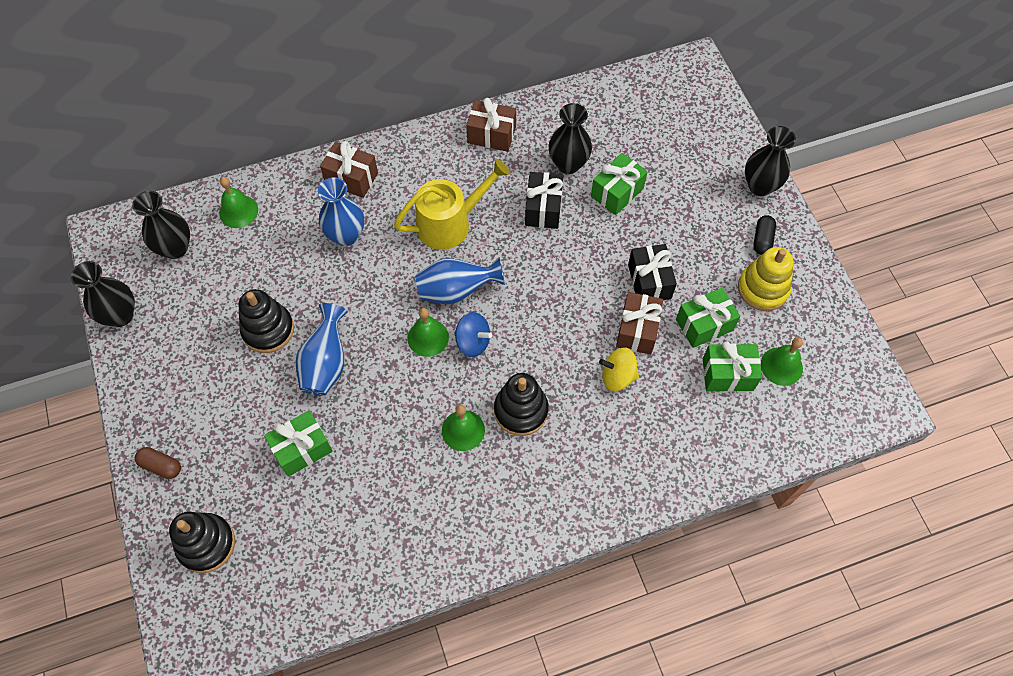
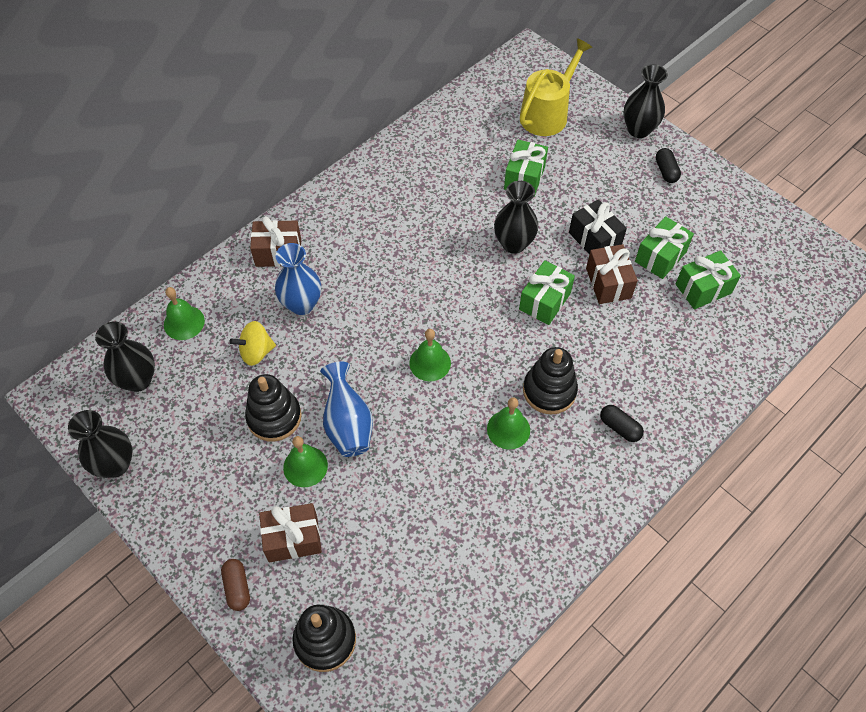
camera: 25 degrees left, 5 degrees down
brown capsule [135,447,181,479] -> brown capsule turned 75 degrees clockwise [221,559,250,611]
green gift [264,410,333,477] -> green gift moved to [519,260,575,325]
yellow watering can [394,159,510,250] -> yellow watering can moved to [520,38,592,136]
blue vase [416,257,505,304] -> none
blue spinning top [454,312,492,357] -> none
brown gift [466,98,516,152] -> brown gift moved to [259,503,322,562]
black gift [525,172,563,229] -> none
black vase [549,103,592,174] -> black vase moved to [494,181,538,254]
yellow spinning top [599,347,639,391] -> yellow spinning top moved to [229,321,276,366]
yellow stacking toy [738,247,793,311] -> none
green bell [761,337,803,386] -> green bell moved to [283,436,328,487]
none -> black capsule [600,405,644,442]

